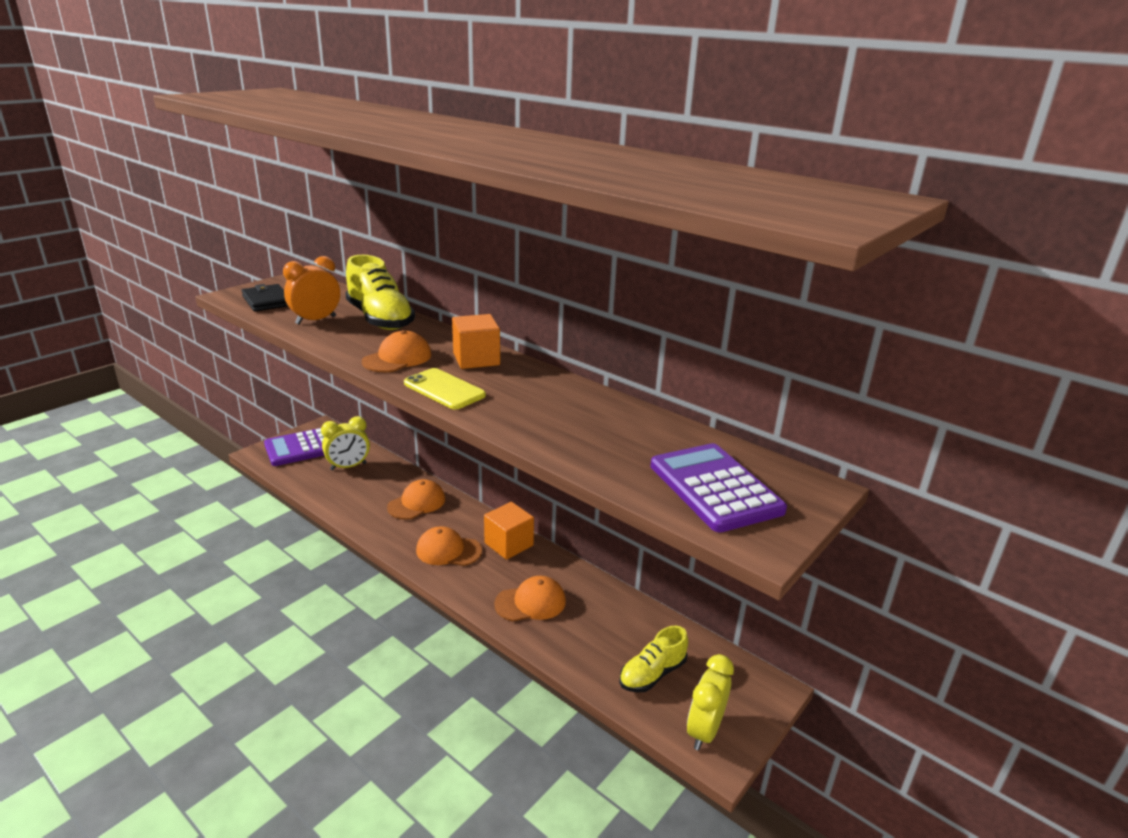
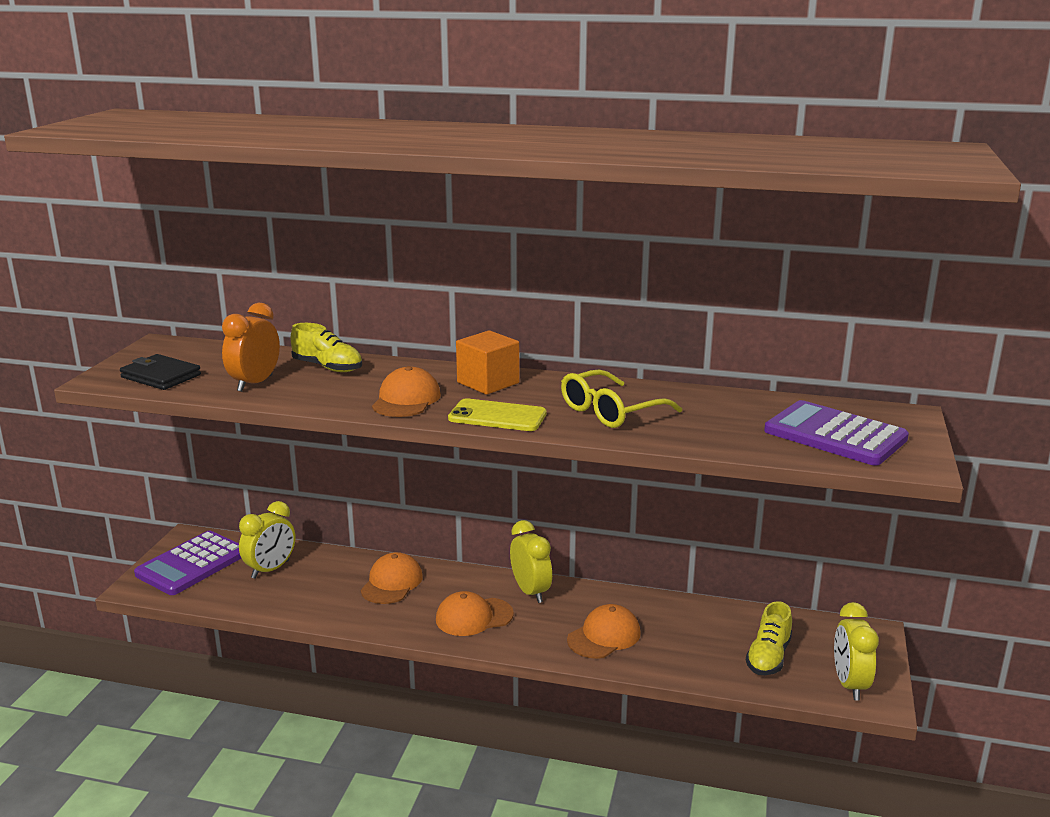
camera: 25 degrees left, 5 degrees down
yellow shoe [345,255,415,330] -> yellow shoe [290,323,362,372], size x0.62
orange cube [484,502,534,560] -> yellow clock [510,520,552,603]
none -> yellow glasses [561,370,682,428]

